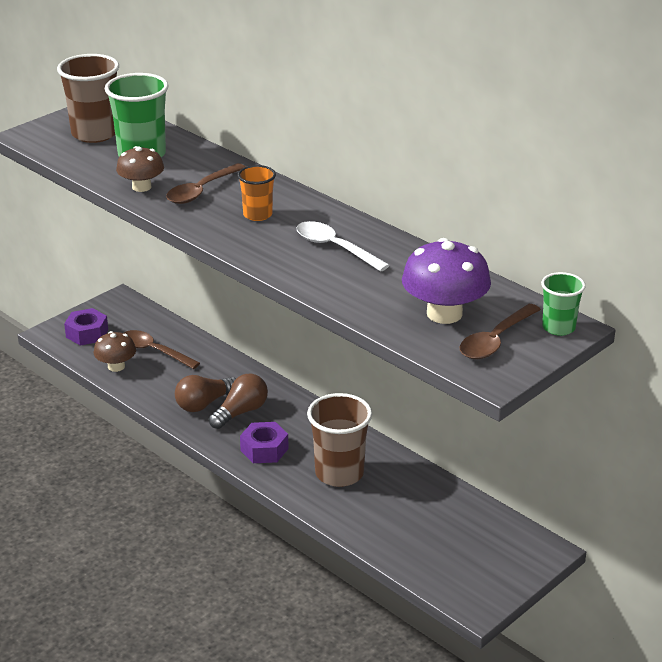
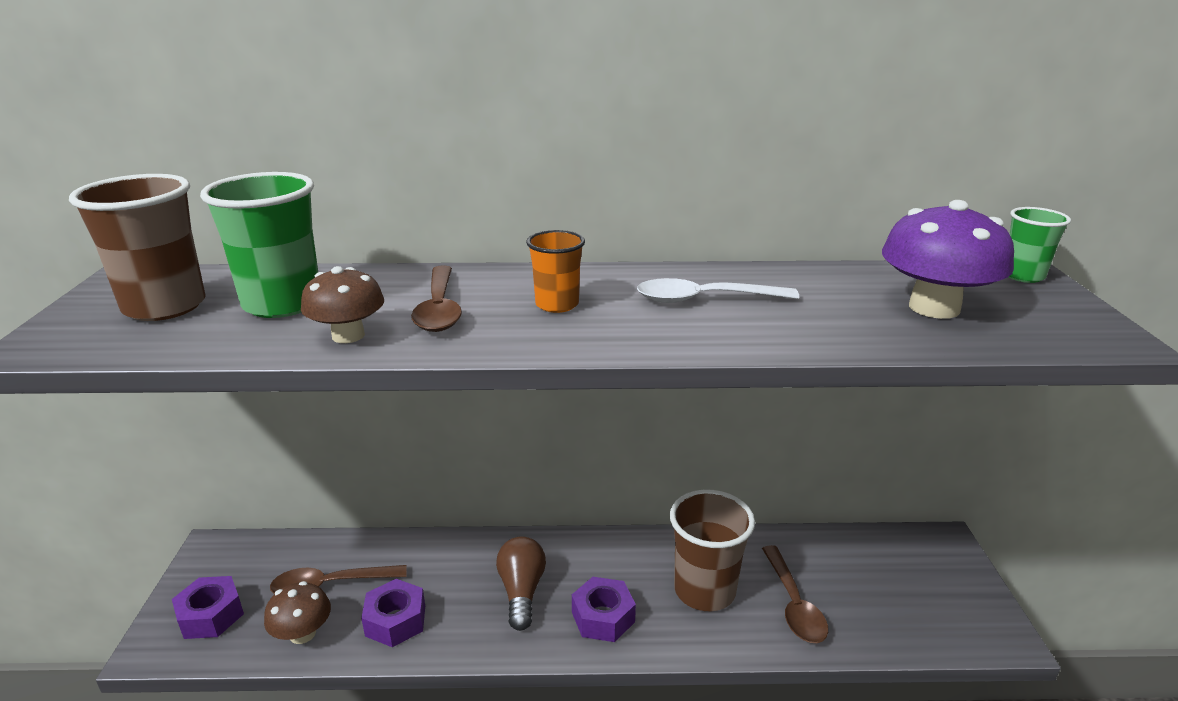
camera: 45 degrees left, 5 degrees down
brown light bulb [175,375,236,412] -> none
brown spoon [460,304,541,359] -> brown spoon moved to [762,545,828,643]
none -> purple nut [361,579,425,647]

